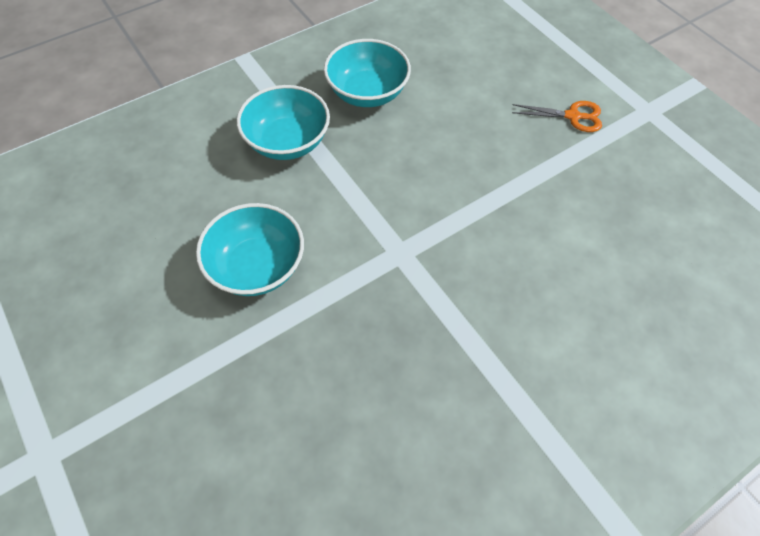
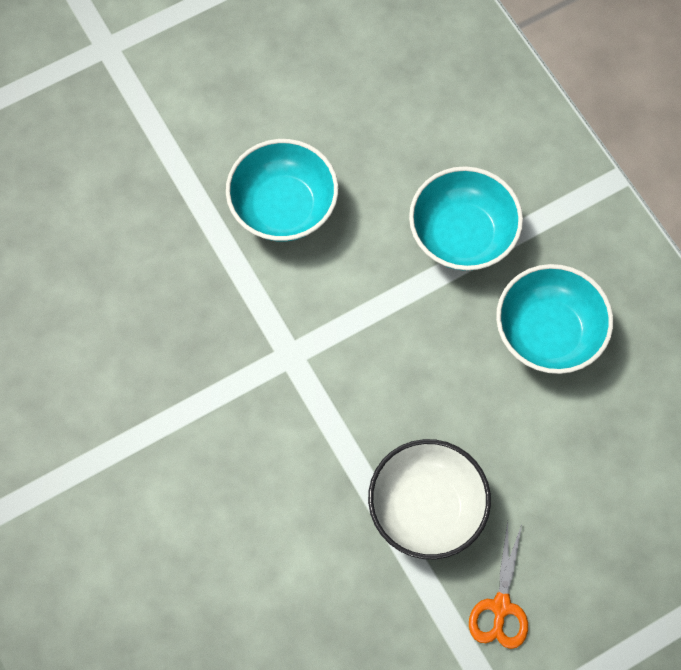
camera: 95 degrees right, 10 degrees up
none -> white bowl [368,439,491,559]

